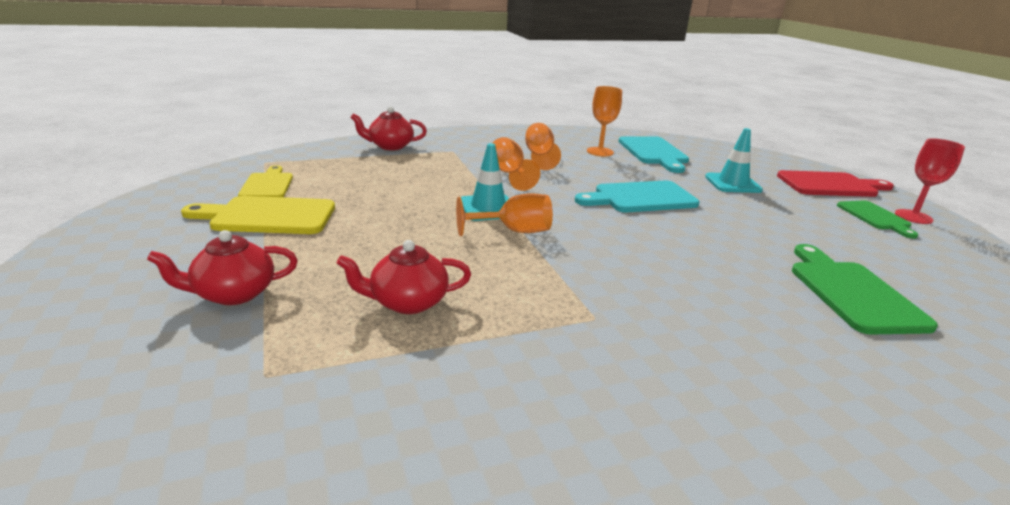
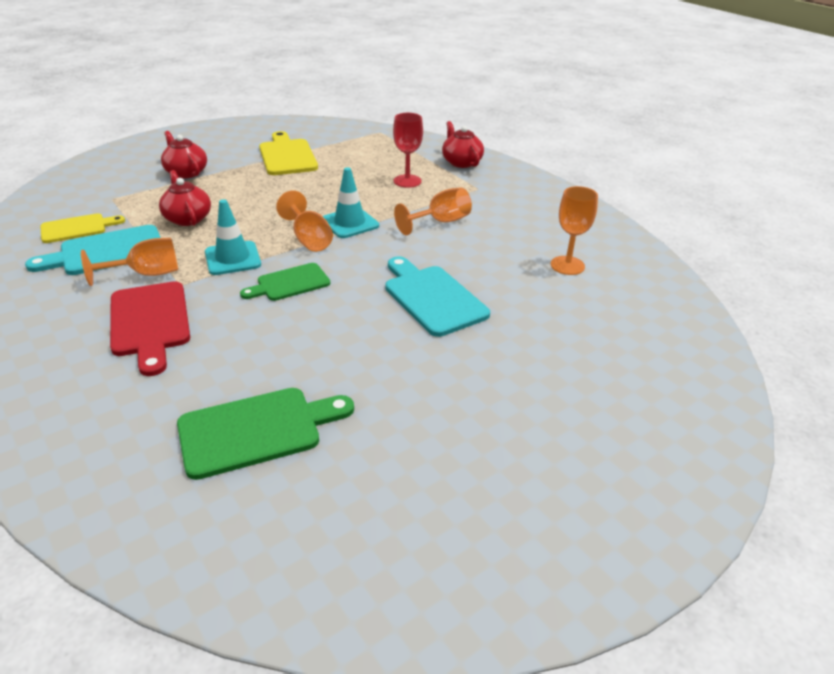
camera: 75 degrees right, 10 degrees up
yellow cutting board [238,165,293,197] -> yellow cutting board moved to [40,213,125,243]
orange goblet [525,123,561,170] -> orange goblet moved to [81,238,178,286]
turquoise cutting board [618,136,689,173] -> turquoise cutting board moved to [25,225,161,275]
turquoise traffic cone [705,128,763,193] -> turquoise traffic cone moved to [205,199,261,275]
red cutting board [777,170,894,197] -> red cutting board moved to [110,281,190,376]
green cutting board [837,200,919,239] -> green cutting board moved to [240,263,330,301]
red goblet [895,138,965,224] -> red goblet moved to [393,113,423,188]

